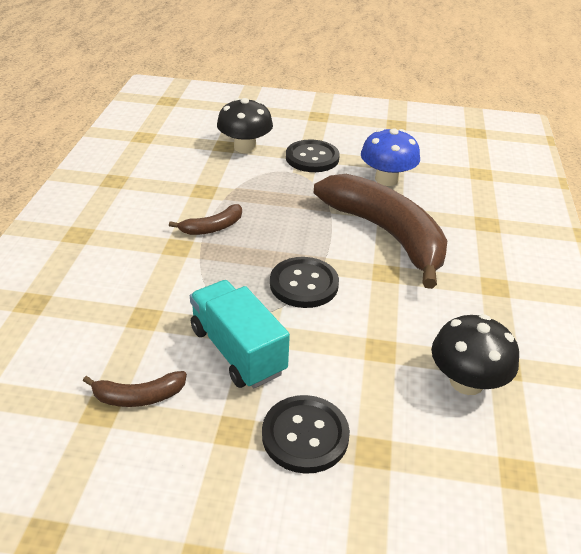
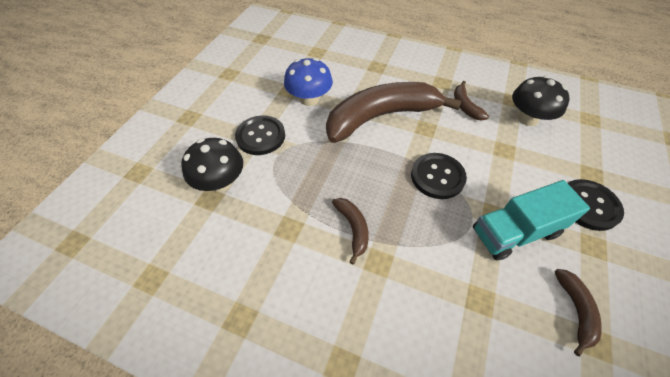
camera: 75 degrees left, 15 degrees up
none -> brown banana [454,81,489,121]

